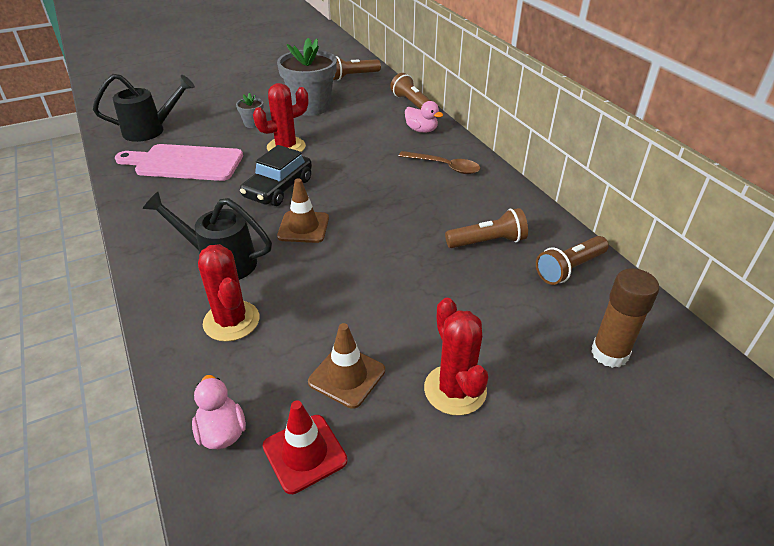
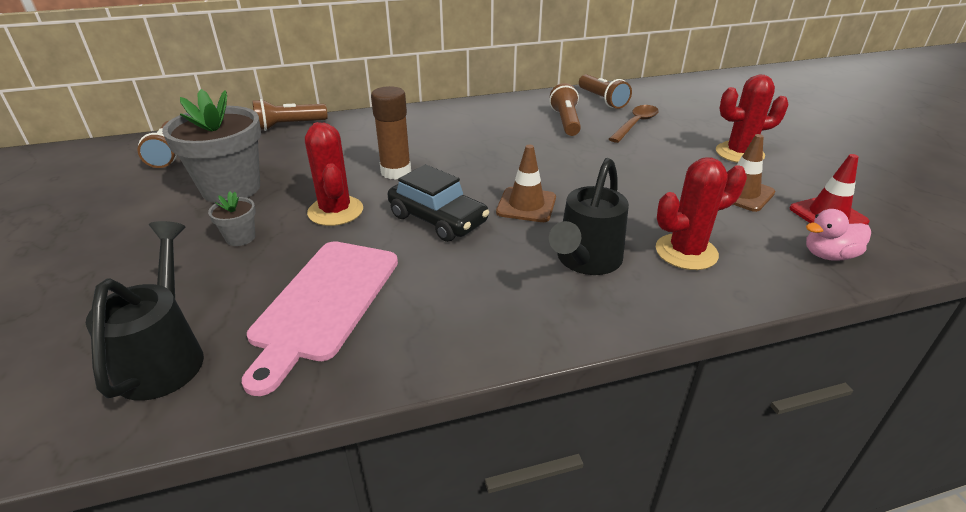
camera: 80 degrees left, 5 degrees down
brown spoon [399,151,480,174] -> brown spoon moved to [609,105,659,143]
pink duck [405,101,443,133] -> none
brown glue stick [591,268,659,368] -> brown glue stick moved to [371,86,411,180]

